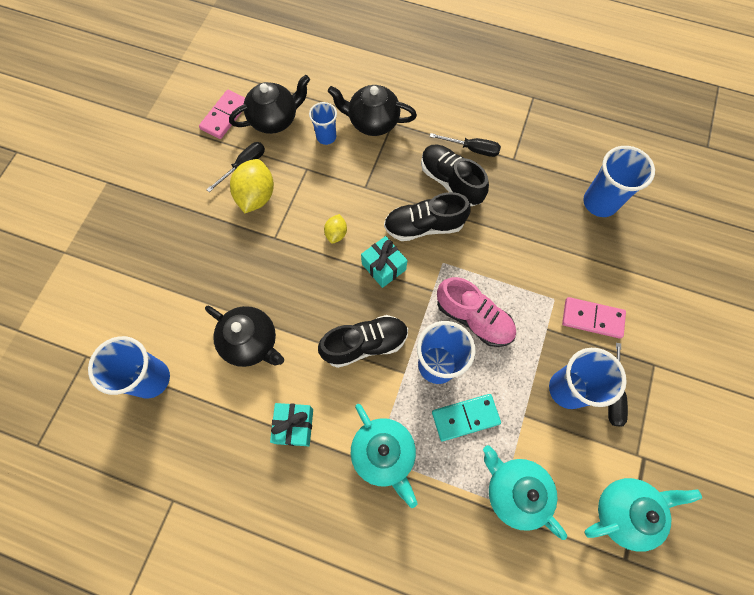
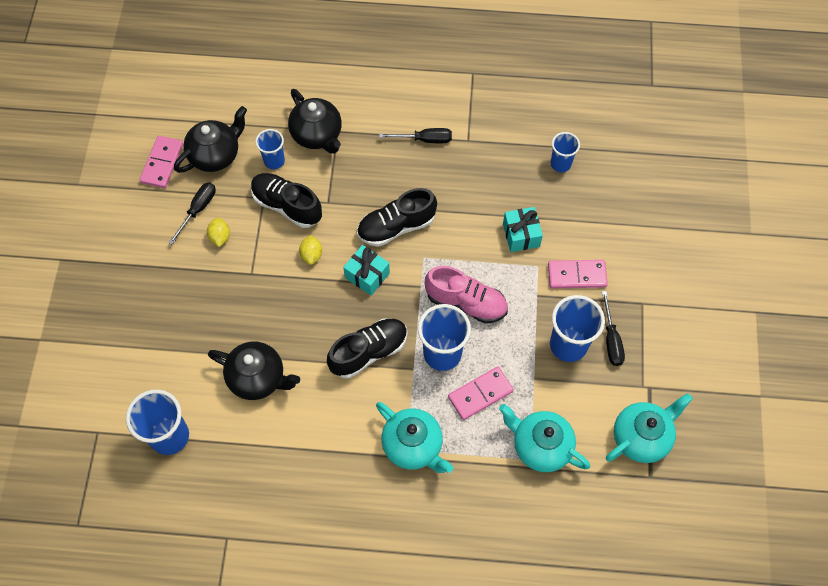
camera: 15 degrees left, 5 degrees down
yellow lemon [230,159,274,213] -> yellow lemon [207,218,230,247], size x0.53
turquoise gift [270,403,313,446] -> turquoise gift moved to [503,207,543,252]
black teapot [328,85,417,136] -> black teapot turned 120 degrees counterclockwise [288,89,342,154]
black shoe [421,145,489,207] -> black shoe moved to [251,173,322,228]
turquoise domino [432,394,501,441] -> pink domino [448,366,514,420]
blue cup [583,146,655,217] -> blue cup [551,132,580,172], size x0.60

